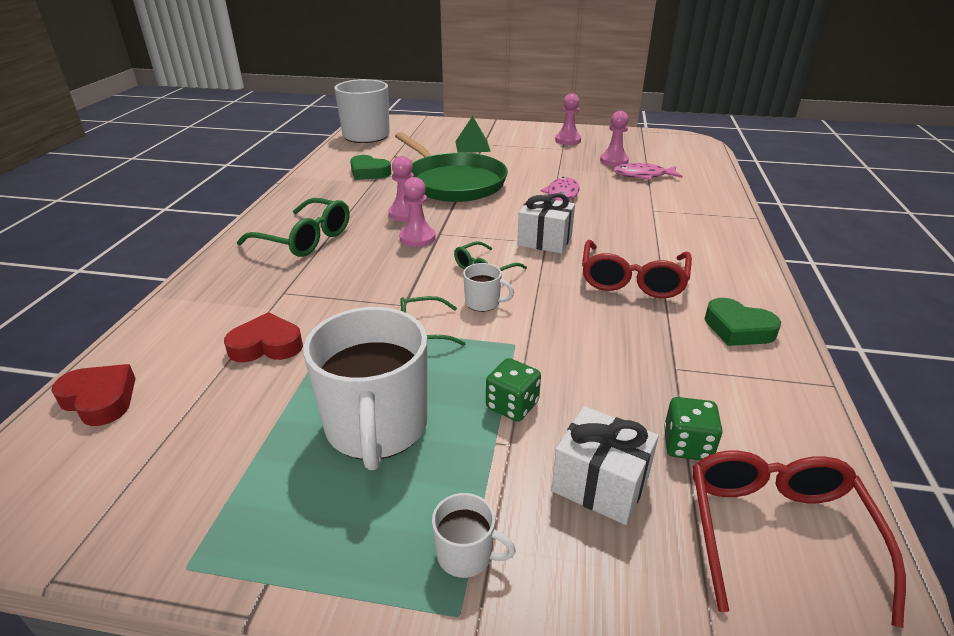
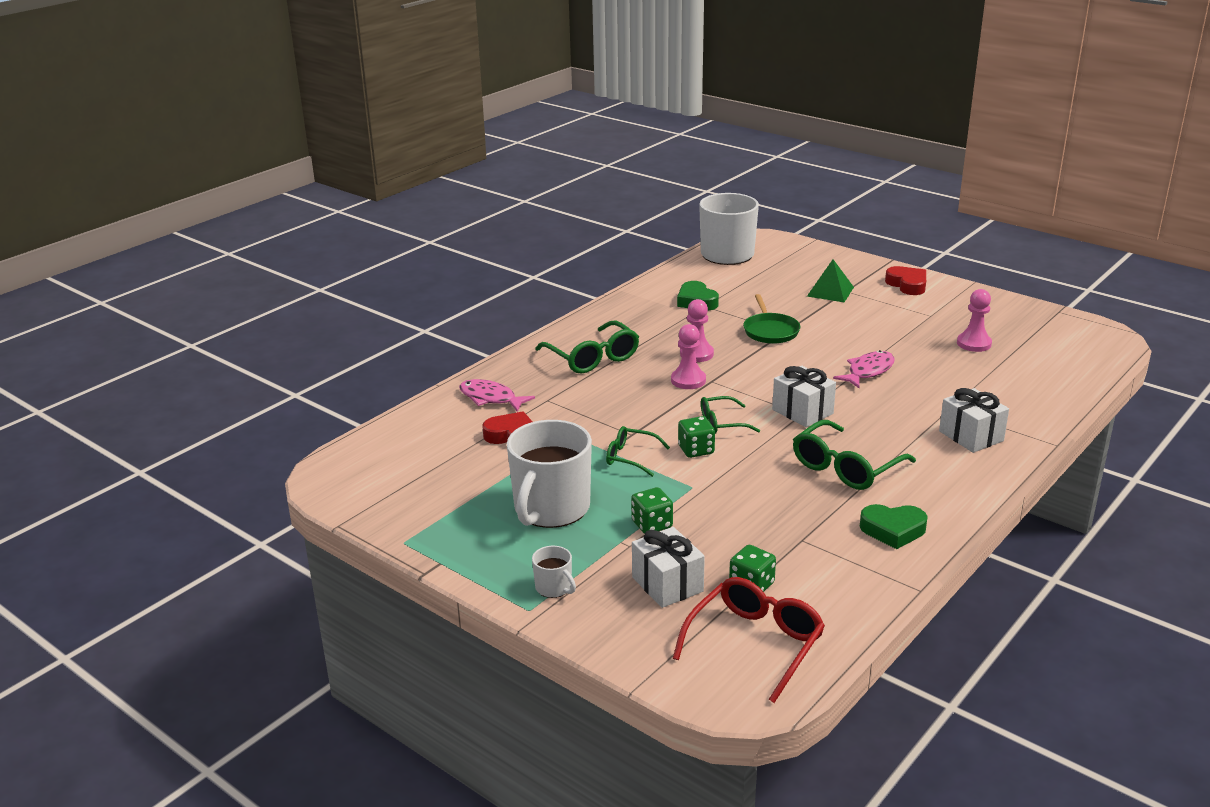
camera: 30 degrees right, 5 degrees down
red heart [51,364,136,426] -> red heart moved to [885,266,926,295]
green pan [395,132,508,202] -> green pan [743,294,800,344], size x0.52
white mug [463,263,514,312] -> green dice [678,416,715,458]
pink pawn [555,93,581,145] -> none
red glasses [582,240,692,298] -> green glasses [793,420,916,490]
pink fish [613,163,683,180] -> pink fish moved to [459,379,535,412]
green heart [705,298,781,346] -> green heart turned 60 degrees counterclockwise [860,504,928,549]
none -> white gift [939,388,1009,453]

